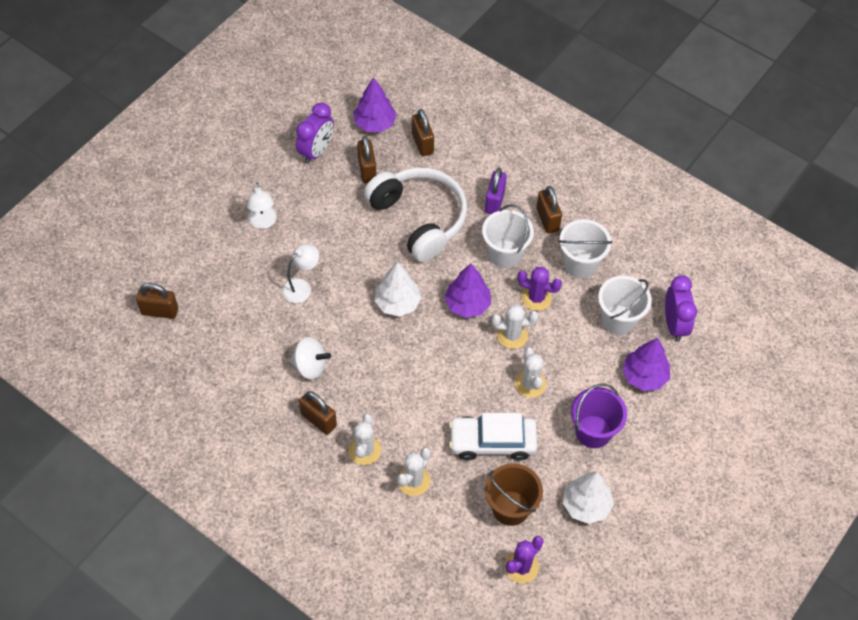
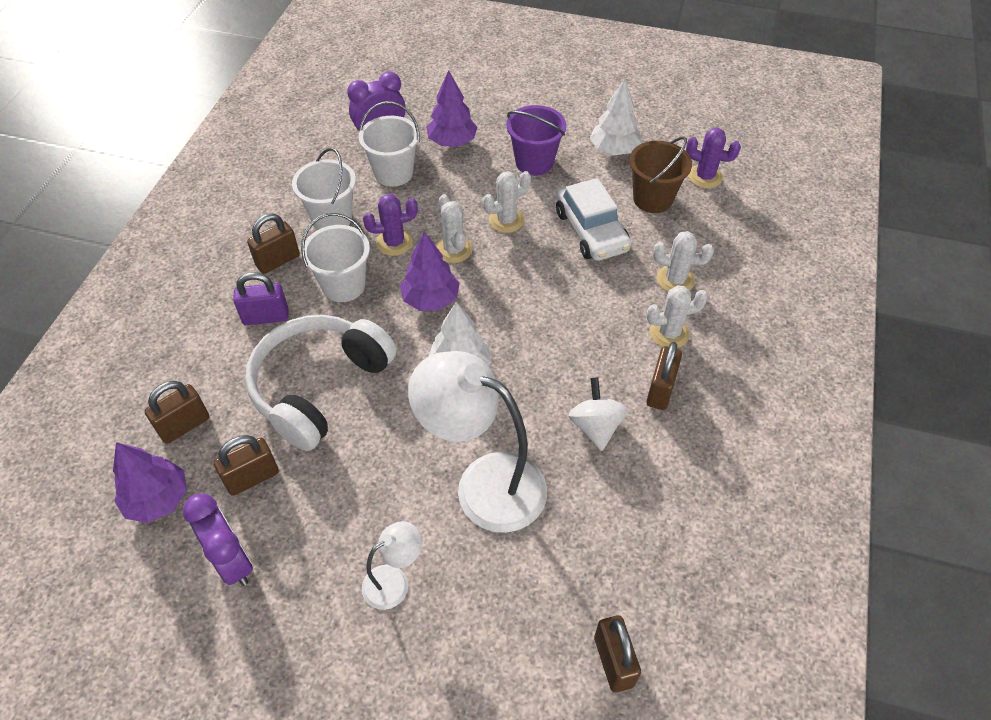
camera: 110 degrees left, 5 degrees down
white lamp [282,243,319,303] -> white lamp [408,351,547,533], size x2.06
purple clock [296,102,334,164] -> purple clock turned 45 degrees clockwise [183,493,253,586]
purple cactus [517,267,562,311] -> purple cactus turned 75 degrees clockwise [363,194,418,256]

